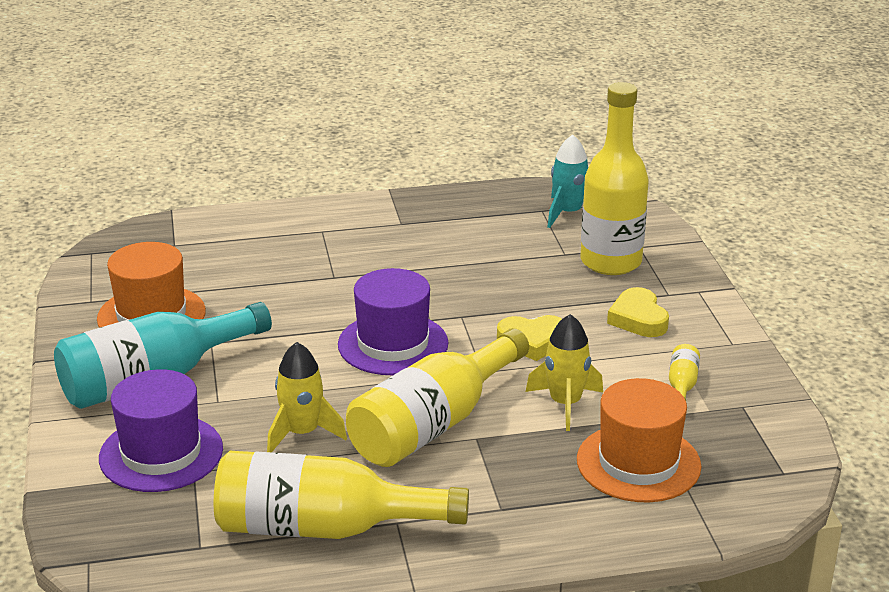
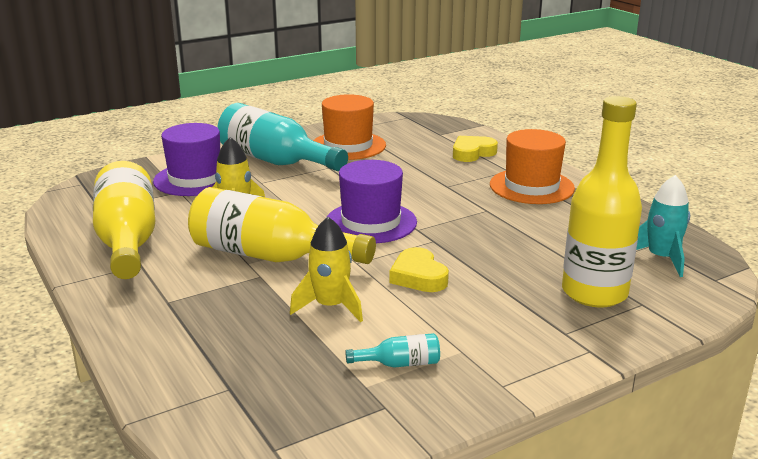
camera: 70 degrees right, 5 degrees down
orange hat [577,378,701,502] -> orange hat moved to [490,129,575,204]
yellow heart [607,287,669,337] -> yellow heart moved to [453,136,498,162]
yellow bottle [669,344,700,400] -> turquoise bottle [345,333,440,368]

